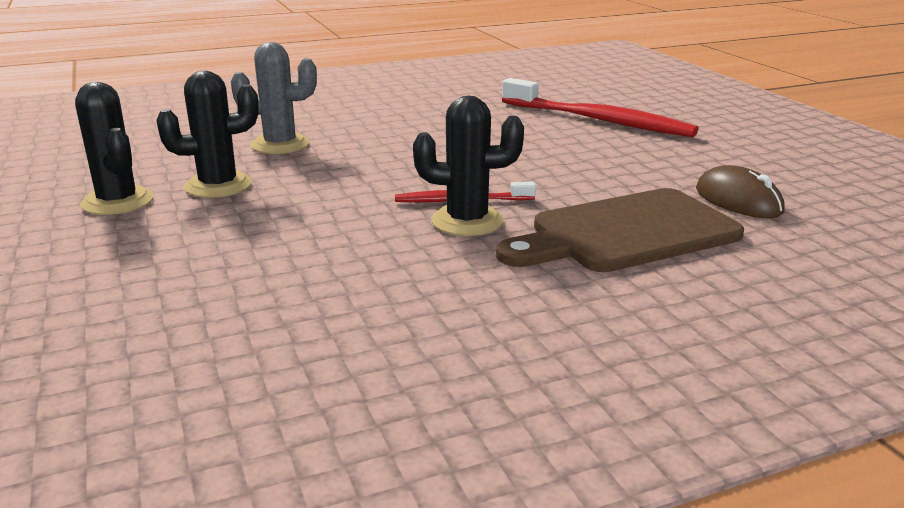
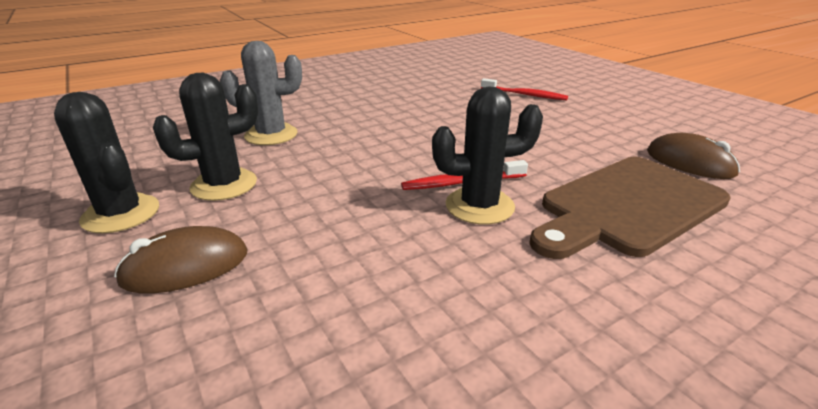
camera: 10 degrees left, 5 degrees up
red toothbrush [502,78,698,137] -> red toothbrush [481,78,568,100], size x0.52
none -> brown mouse [114,226,248,294]

